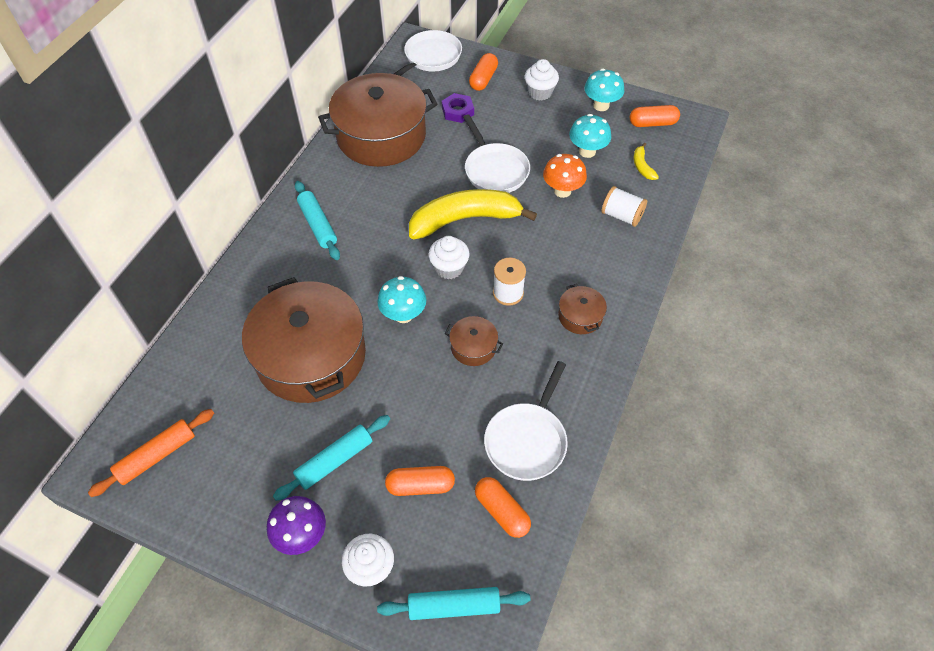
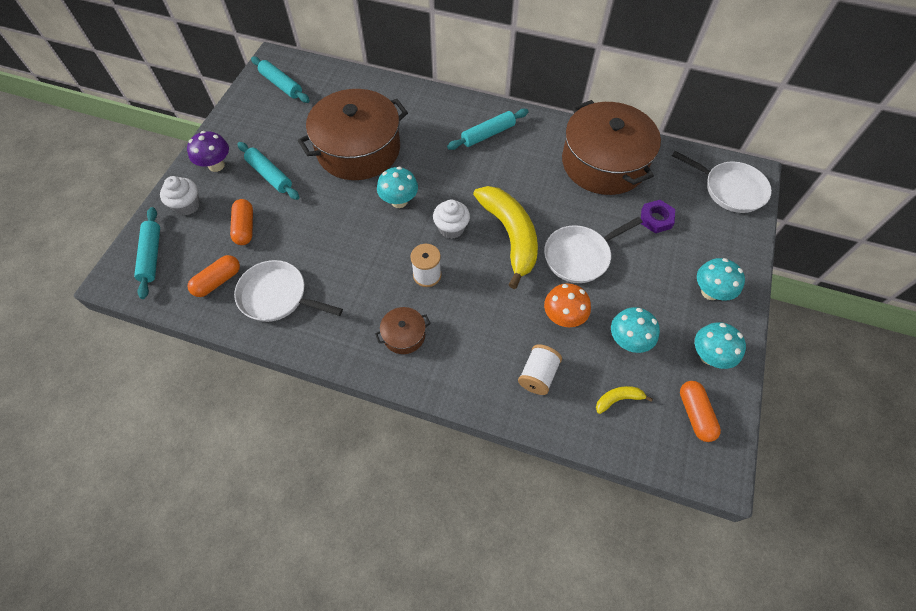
camera: 85 degrees right, 5 degrees up
orange rolling pin [88,409,214,497] -> turquoise rolling pin [251,56,310,103]
brown pot [445,316,503,366] -> none
orange capsule [469,53,498,91] -> none
white cupcake [525,59,559,101] -> turquoise mushroom [697,258,745,301]

